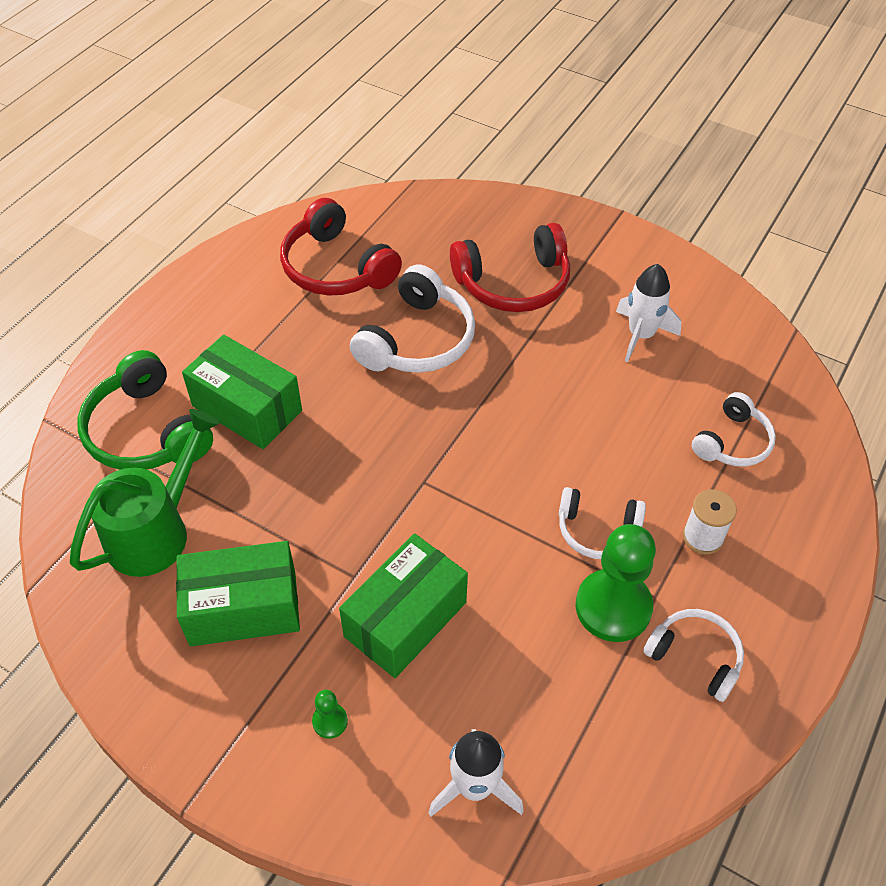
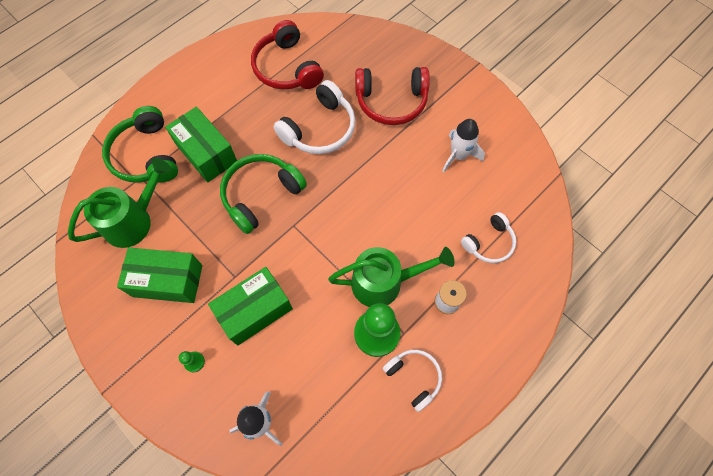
camera: 15 degrees right, 15 degrees up
white headphones [559,487,646,559] -> green watering can [328,247,455,307]
none -> green headphones [220,154,307,234]

